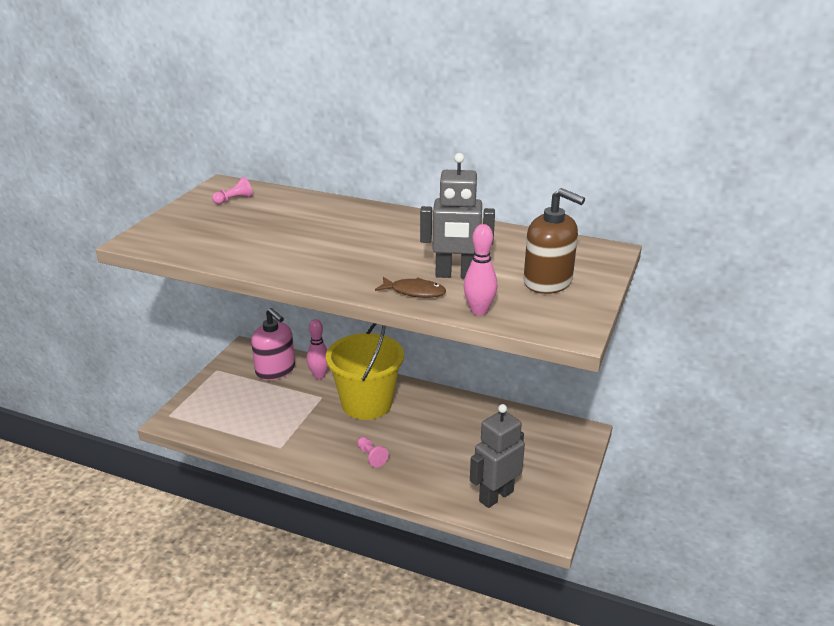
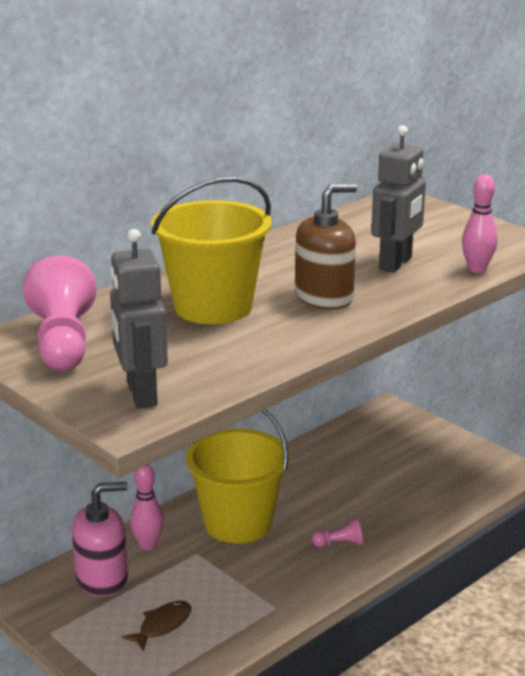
camera: 65 degrees left, 5 degrees down
pink pawn [212,177,253,204] -> pink pawn [23,255,96,371], size x2.28
brown fish [375,277,446,298] -> brown fish moved to [121,601,191,652]
grey robot [470,404,525,508] -> grey robot moved to [110,229,168,409]
brown soap dispenser [524,188,585,294] -> brown soap dispenser moved to [295,183,357,309]
none -> yellow bucket [152,177,272,324]

